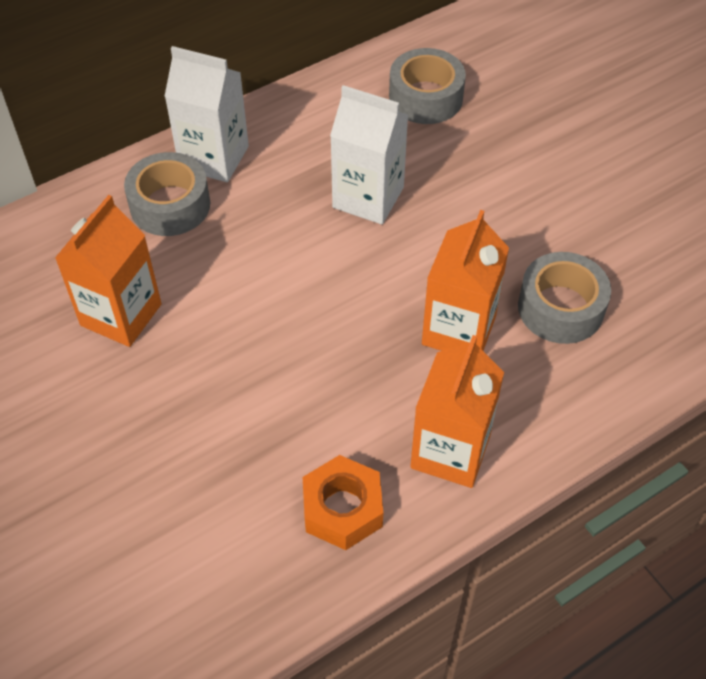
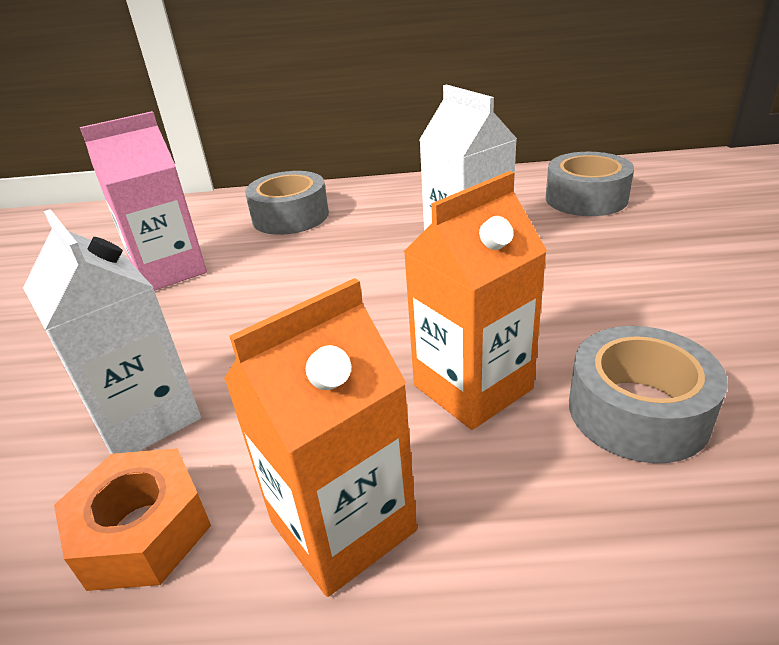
camera: 35 degrees right, 20 degrees down
orange carton [55,195,162,347] -> pink carton [80,111,207,291]
white carton [164,46,249,182] -> white carton moved to [23,209,201,454]

